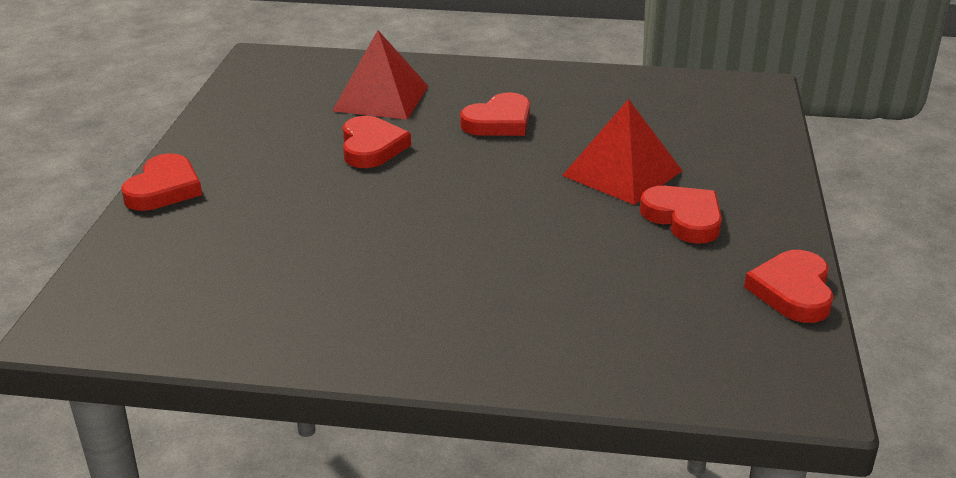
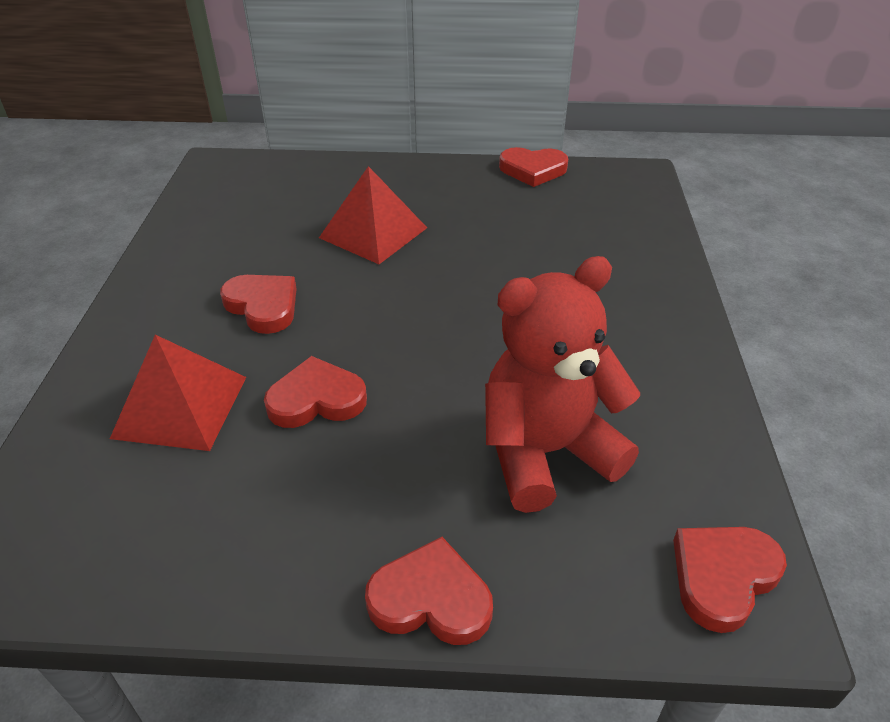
camera: 95 degrees left, 10 degrees up
red heart [640,186,722,244] -> red heart moved to [673,527,787,633]
none -> red teddy bear [485,256,640,513]

